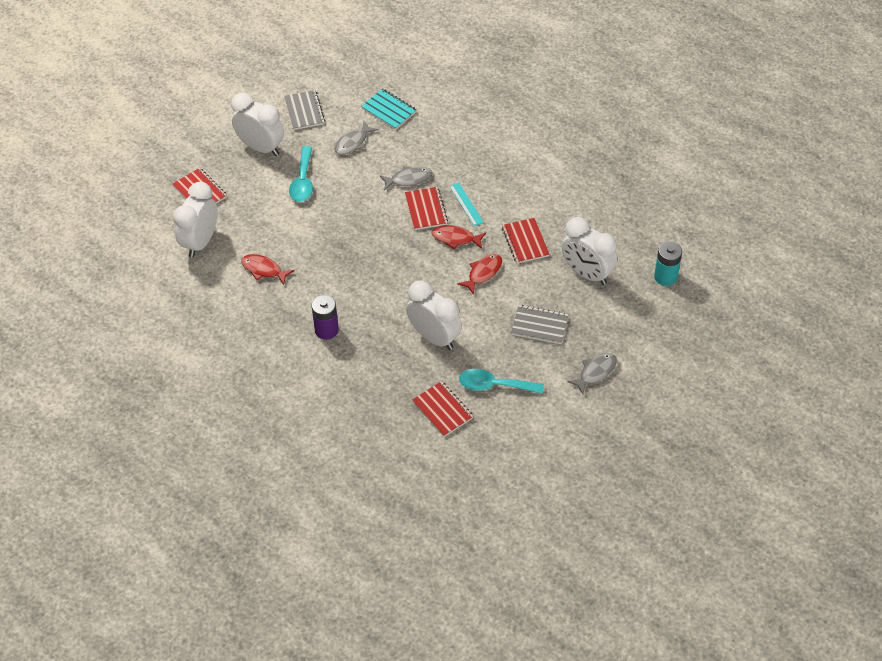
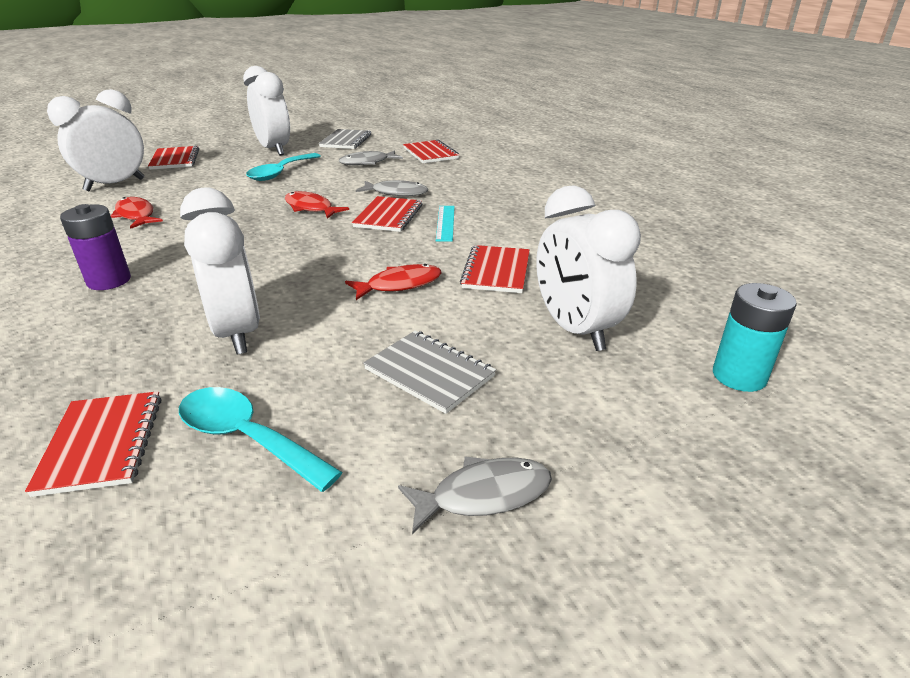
camera: 25 degrees right, 20 degrees down
turquoise notebook [361,89,417,130] -> red notebook [403,139,459,163]
red fish [432,225,486,249] -> red fish moved to [285,191,349,219]

